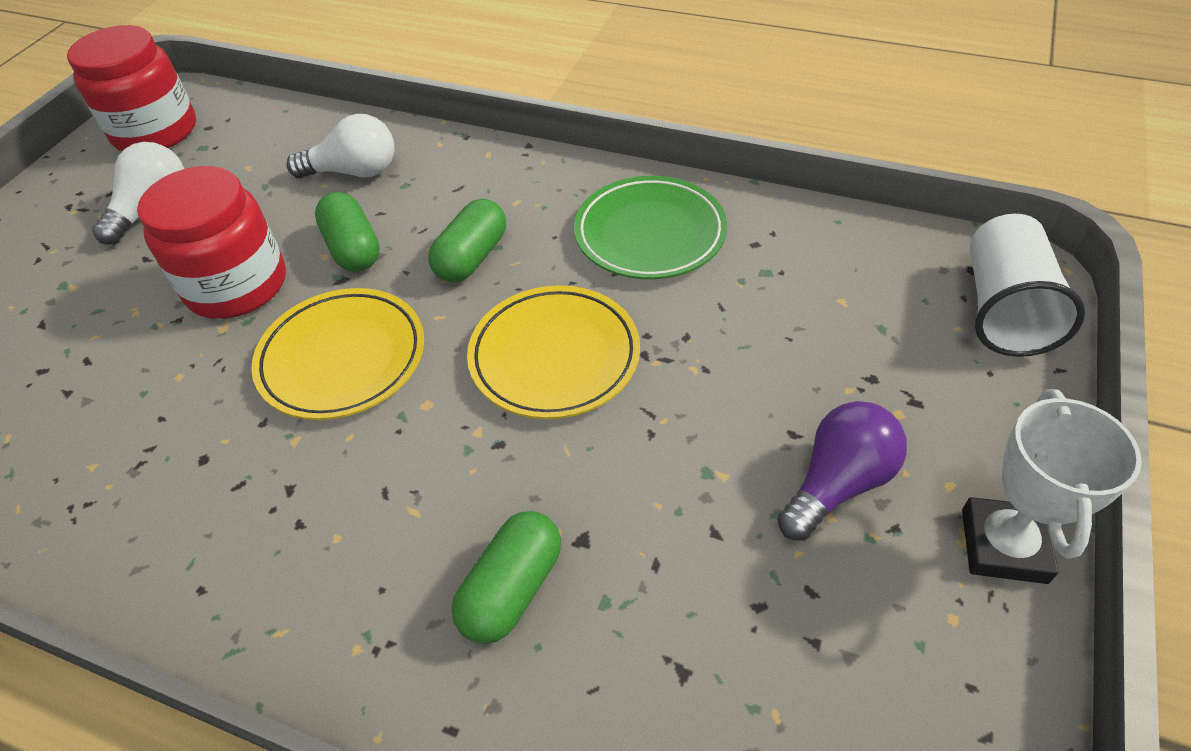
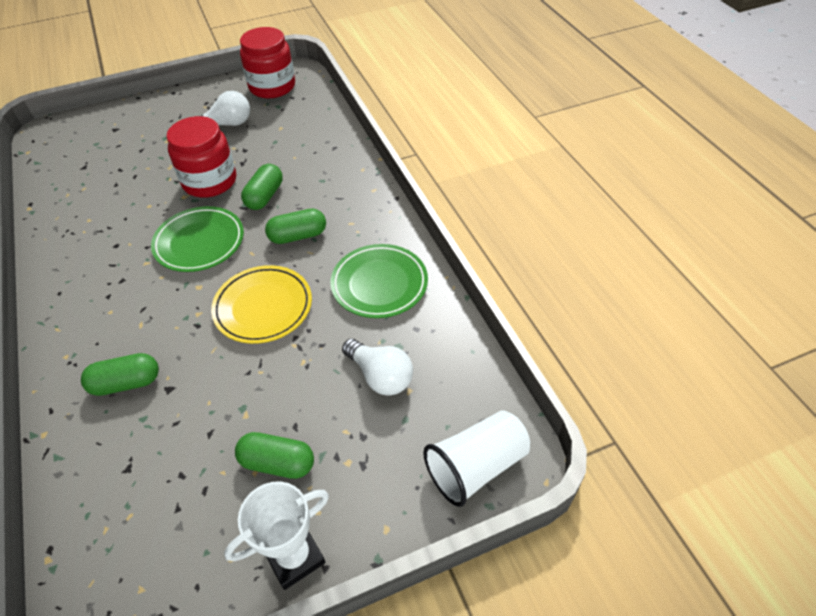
camera: 45 degrees right, 0 degrees up
yellow plate [251,288,424,420] -> green plate [151,206,244,272]
white light bulb [286,114,394,178] -> white light bulb moved to [342,339,413,396]
purple light bulb [777,401,907,541] -> green capsule [235,432,314,479]

